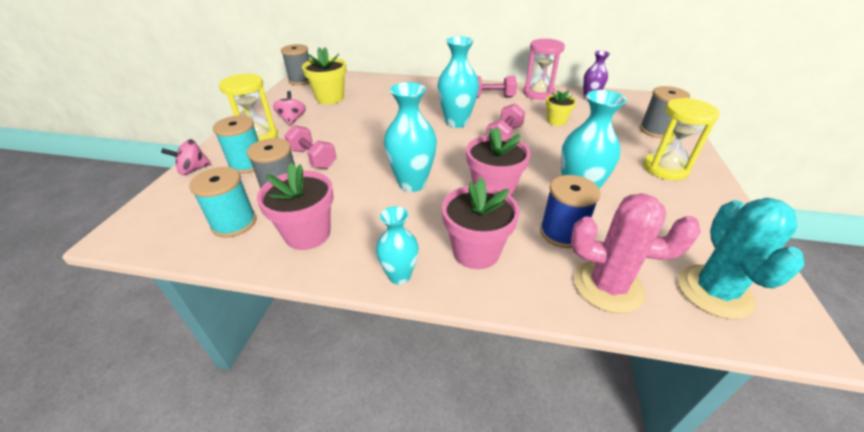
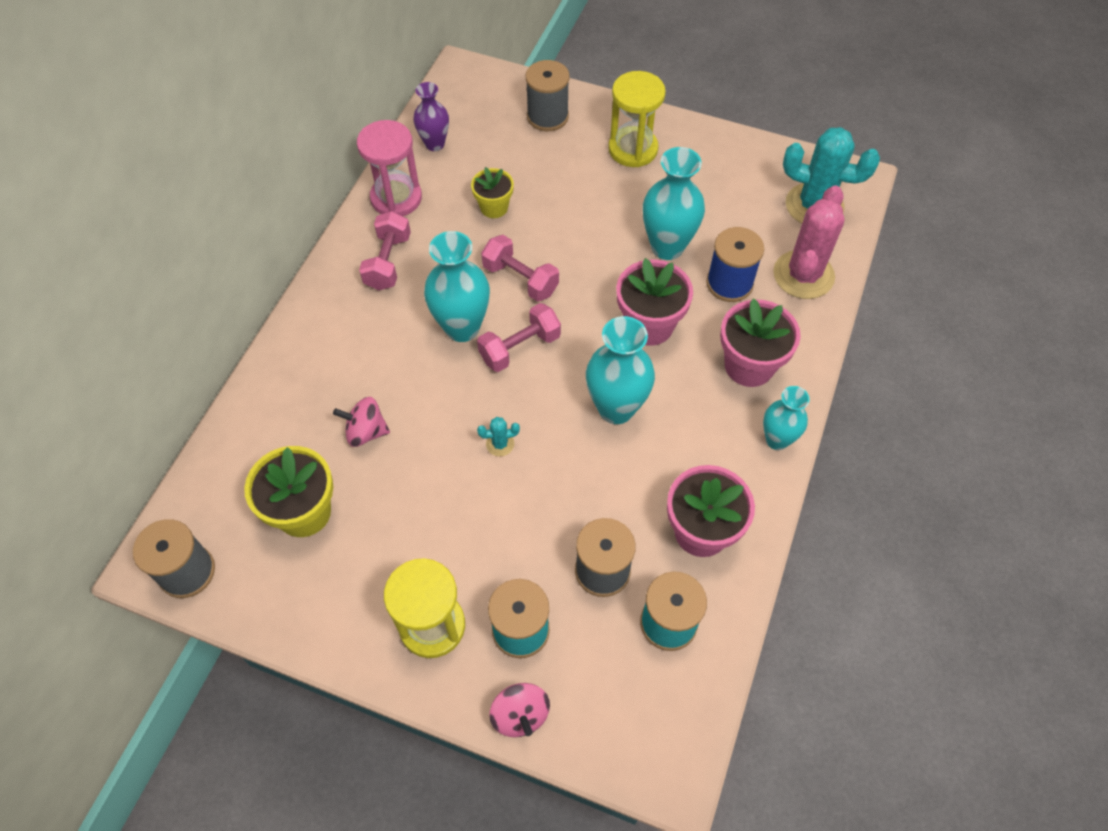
camera: 80 degrees left, 20 degrees up
pink spinning top [273,91,306,125] -> pink spinning top moved to [333,397,390,447]
pink dumbbell [284,125,336,169] -> pink dumbbell moved to [477,303,561,372]
none -> turquoise cactus [477,417,520,456]

